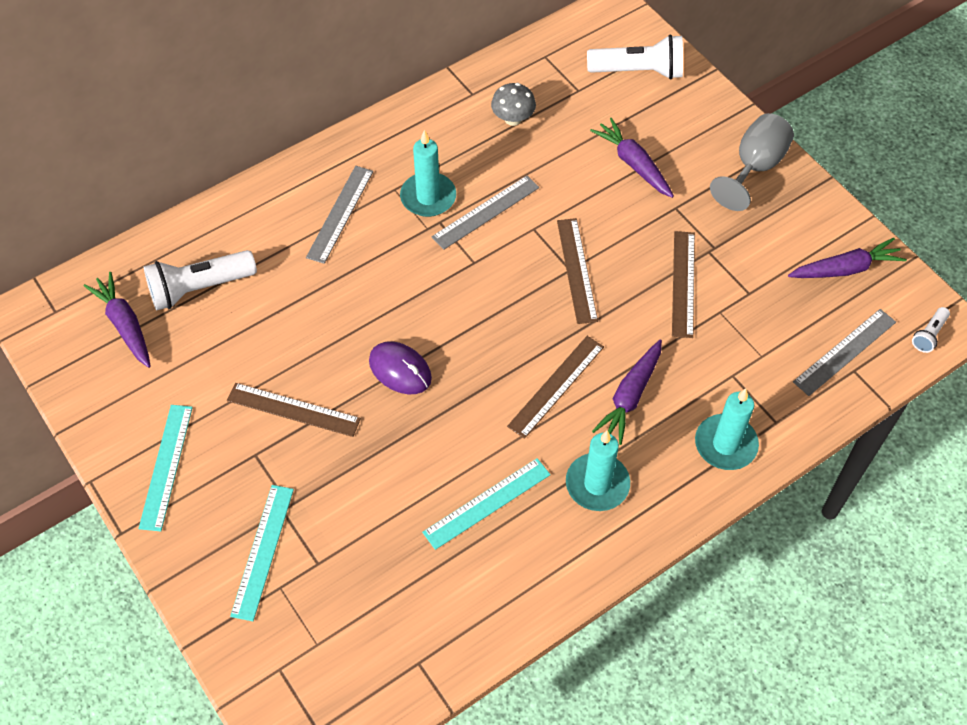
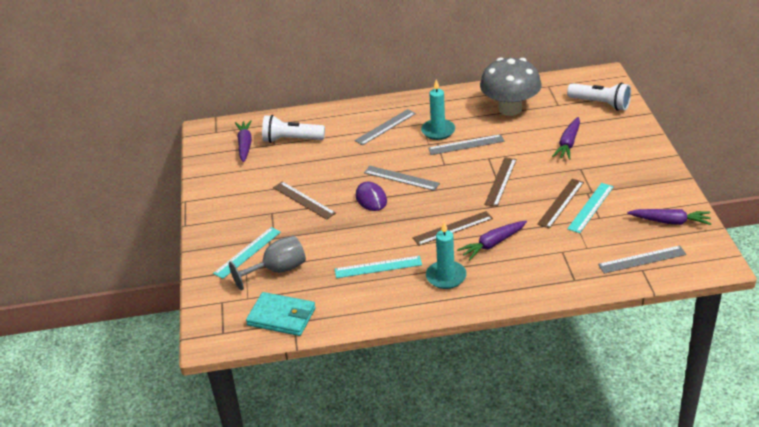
camera: 30 degrees right, 20 degrees down
turquoise ruler [139,405,193,531] -> turquoise ruler moved to [567,183,614,233]
grey mushroom [491,83,536,126] -> grey mushroom [480,57,541,116], size x2.19
purple carrot [590,118,674,198] -> purple carrot turned 150 degrees counterclockwise [552,117,580,160]
turquoise candle [695,388,759,470] -> none
grey goblet [710,113,794,211] -> grey goblet moved to [229,235,306,291]
white flashlight [912,307,950,353] -> none
none -> turquoise wallet [246,292,316,336]
none -> grey ruler [364,166,440,191]

